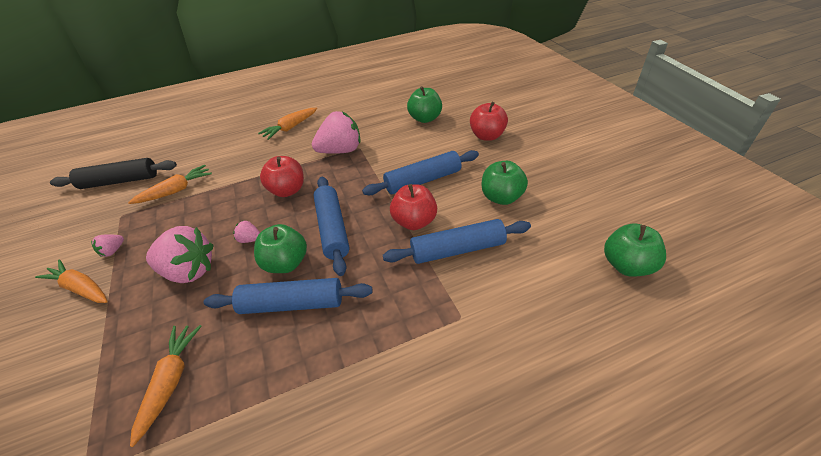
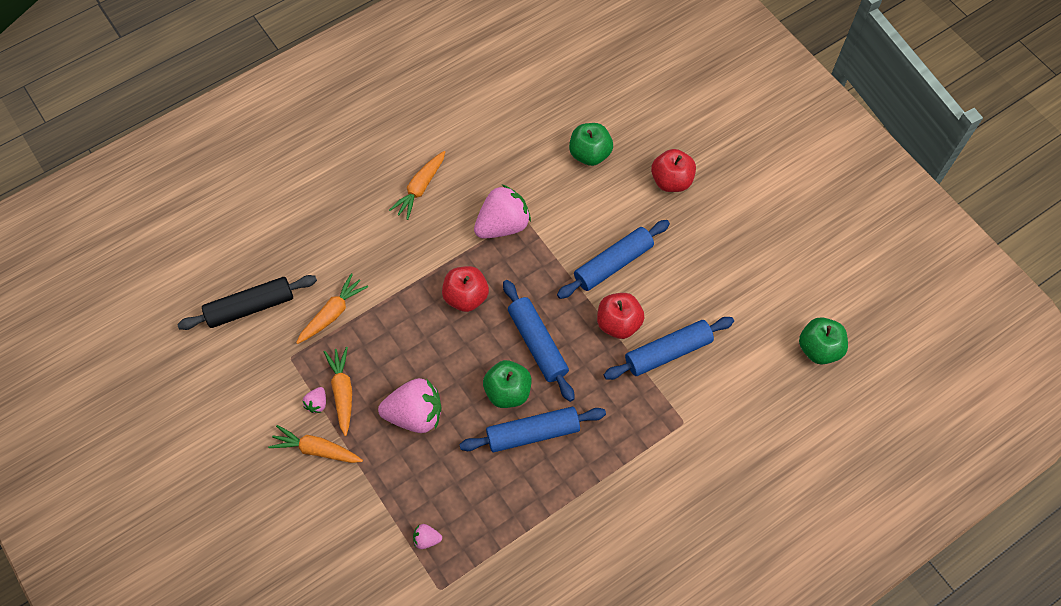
camera: 15 degrees left, 20 degrees up
orange carrot [130,325,202,447] -> orange carrot moved to [324,347,352,436]
pink strawberry [233,221,260,243] -> pink strawberry moved to [413,524,442,549]
green apple [482,161,528,205] -> none

